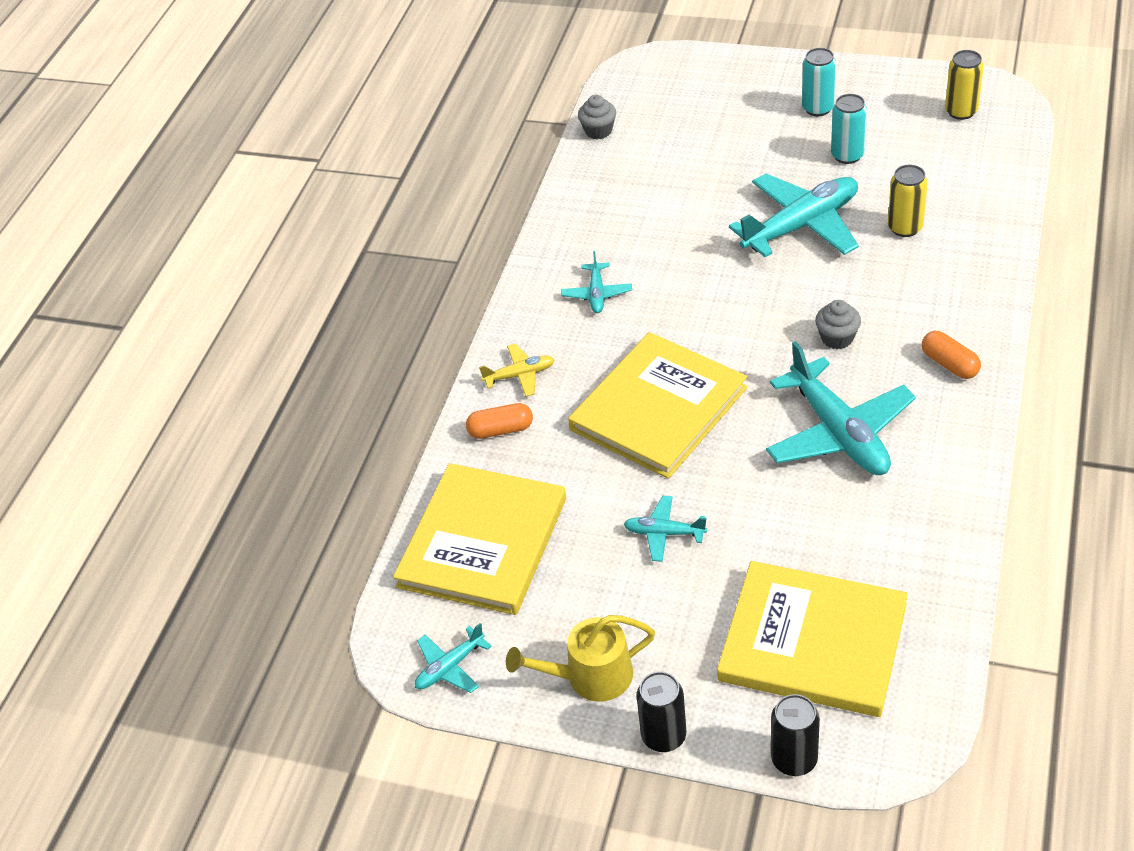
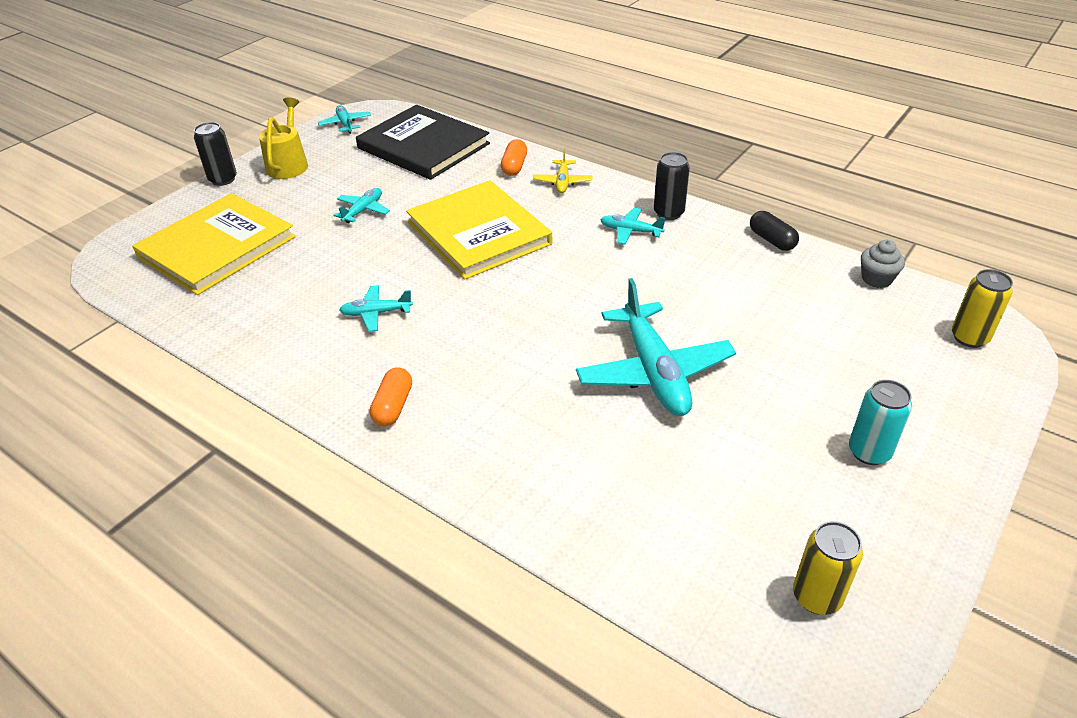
camera: 105 degrees right, 5 degrees down
yellow book [393,463,566,615] -> black book [356,105,490,180]
turquoise plane [766,341,916,475] -> turquoise plane [339,285,413,332], size x0.48
black can [771,694,820,776] -> black can moved to [654,152,690,220]
grey cupcake [815,300,861,349] -> none
turquoise can [831,94,867,164] -> none
yellow can [888,165,928,237] -> yellow can moved to [952,269,1013,348]
orange capsule [922,331,981,379] -> orange capsule turned 60 degrees counterclockwise [370,368,412,426]
none -> black capsule [750,211,799,251]

